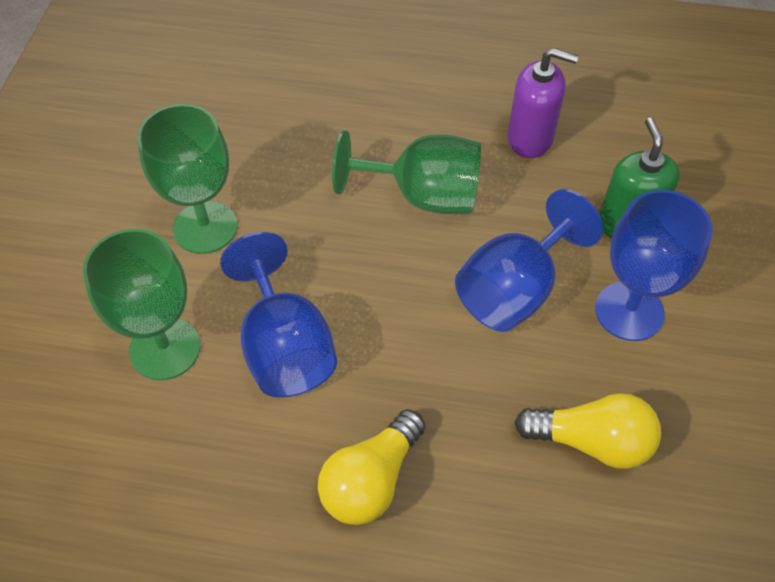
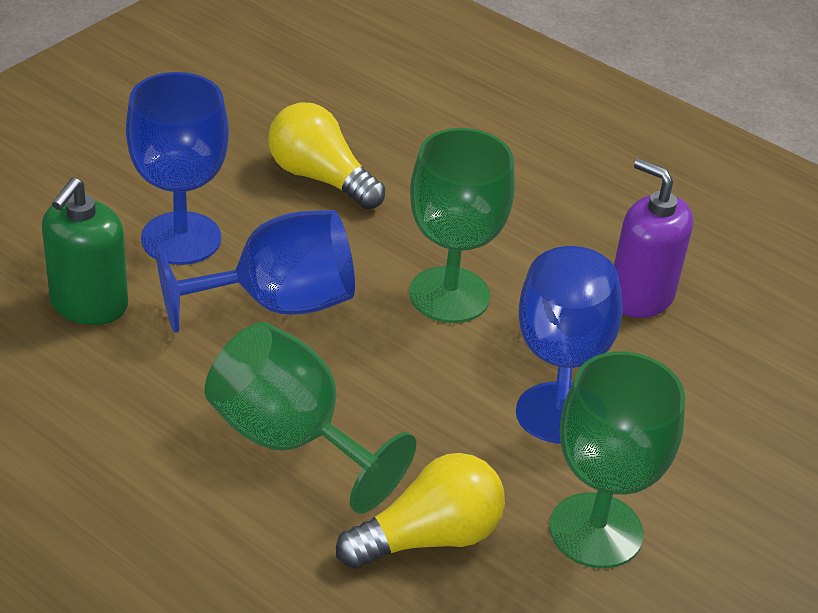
camera: 155 degrees left, 15 degrees down
green goblet [83,229,200,380] -> green goblet moved to [409,128,515,323]
yellow light bulb [318,409,425,525] -> yellow light bulb moved to [336,453,505,569]
purple soap dispenser [507,48,578,158] -> purple soap dispenser moved to [614,159,693,318]

